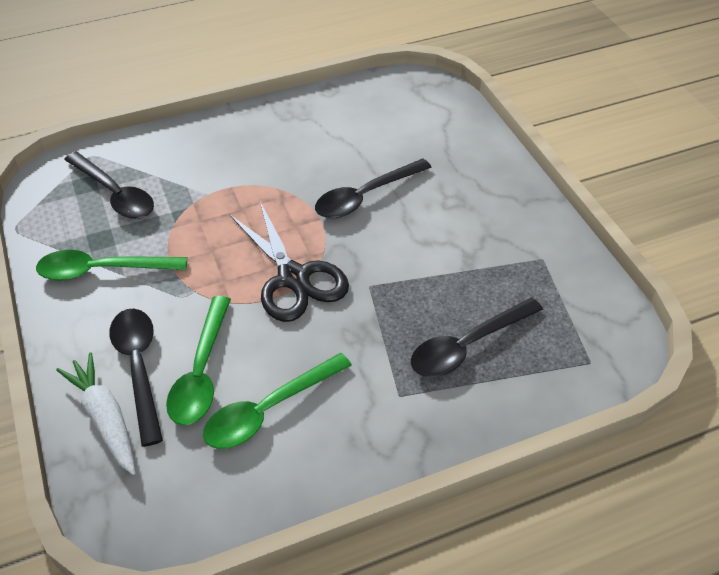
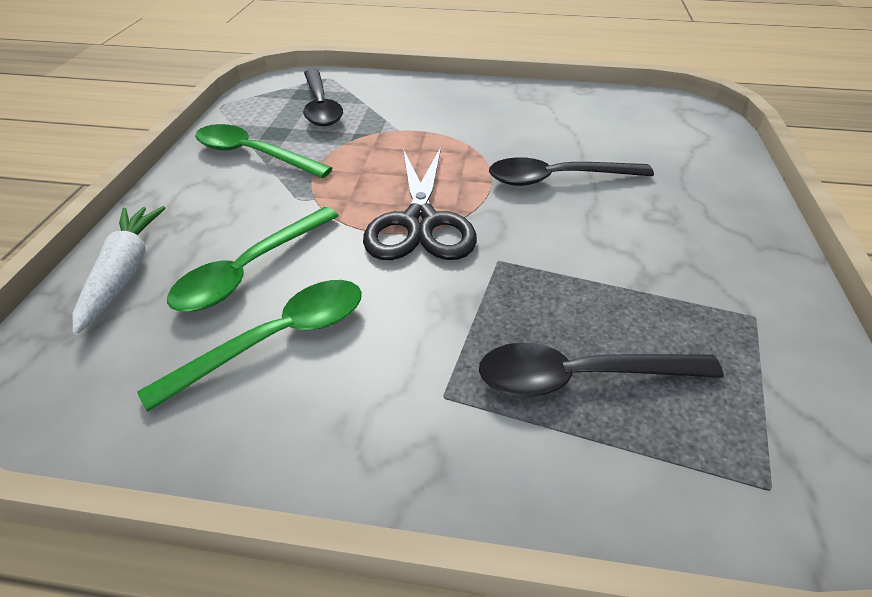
camera: 30 degrees right, 5 degrees down
black spoon [110,309,163,447] -> none
green spoon [203,353,352,449] -> green spoon turned 150 degrees clockwise [137,280,362,412]

